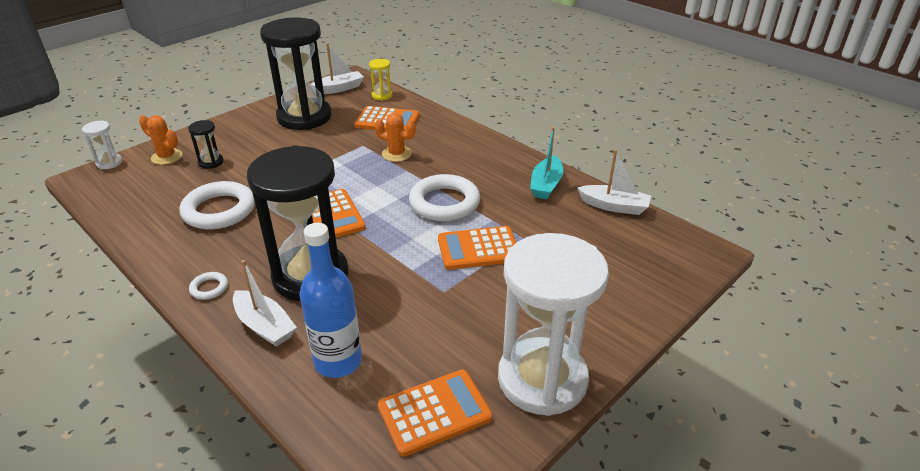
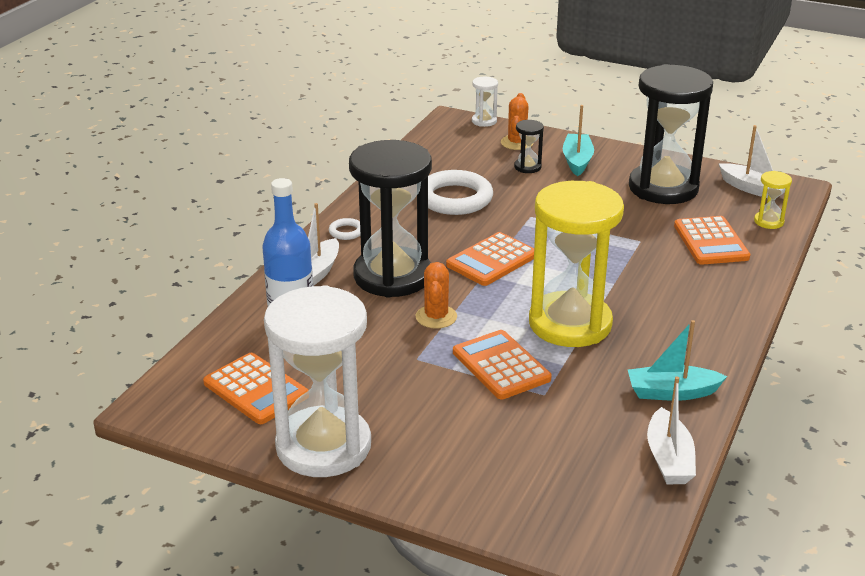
camera: 70 degrees right, 5 degrees down
orange cactus [375,113,416,162] -> orange cactus moved to [416,262,457,329]
white ring [409,174,480,221] -> yellow hourglass [529,181,624,347]
none -> turquoise boat [563,105,594,176]

